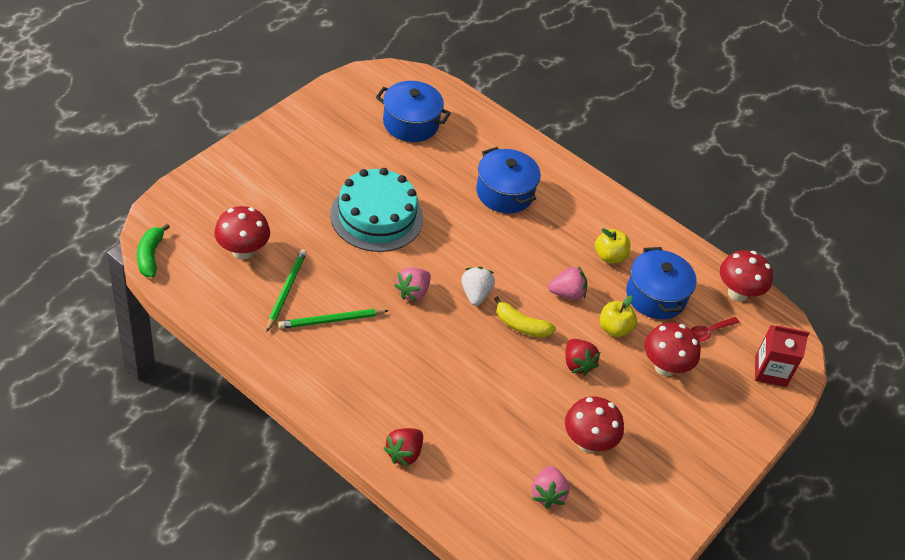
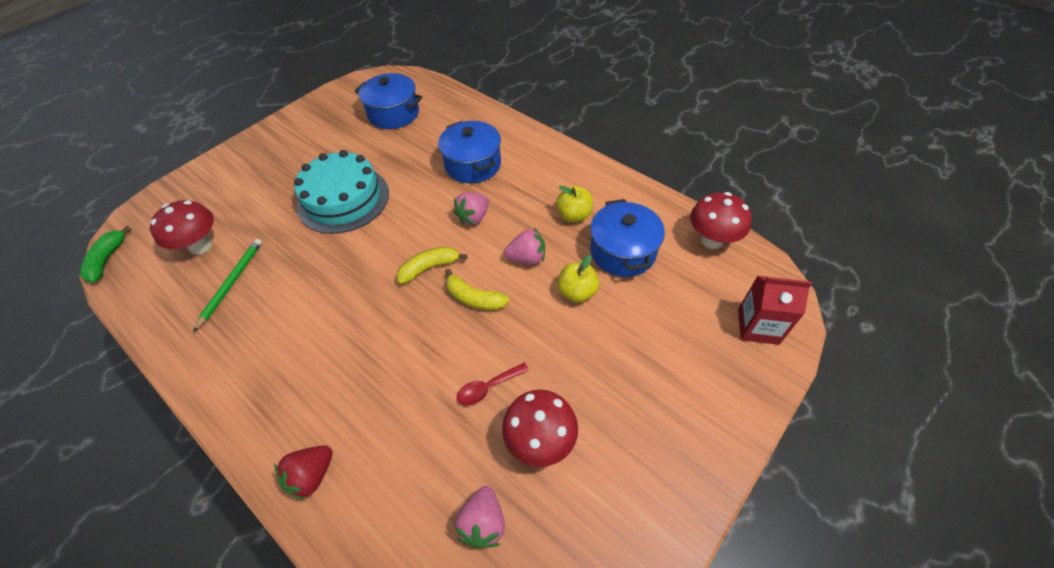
camera: 10 degrees right, 5 degrees up
green pencil [278,309,389,329] -> none
pink strawberry [394,268,431,301] -> pink strawberry moved to [453,192,489,225]
white strawberry [461,267,495,306] -> yellow banana [397,247,467,284]
red strawberry [565,339,600,376] -> none
red mushroom [644,323,701,376] -> none
red spoon [690,317,739,342] -> red spoon moved to [457,363,529,406]

